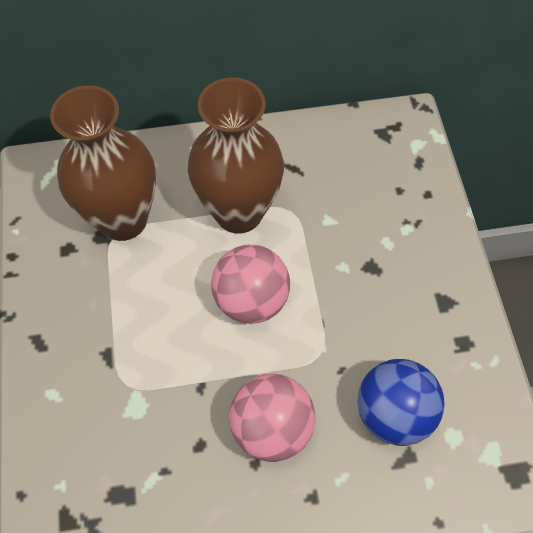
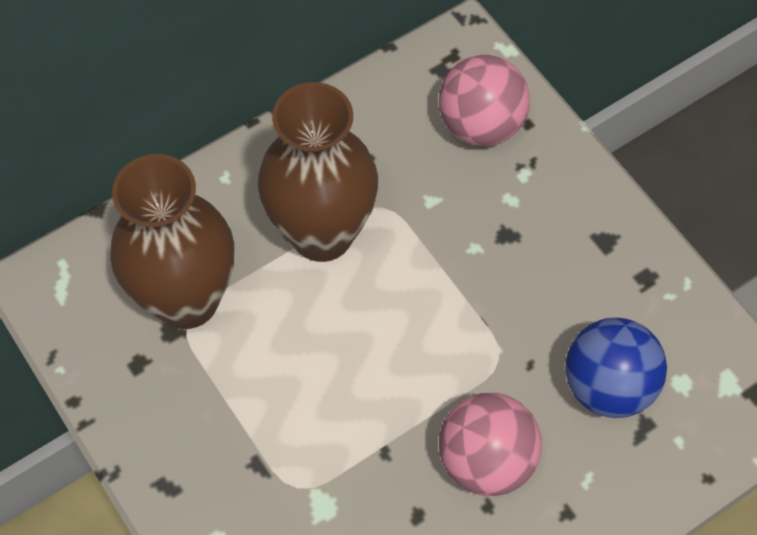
camera: 25 degrees left, 0 degrees up
pink ball [211,245,290,324] -> pink ball moved to [439,55,530,146]

